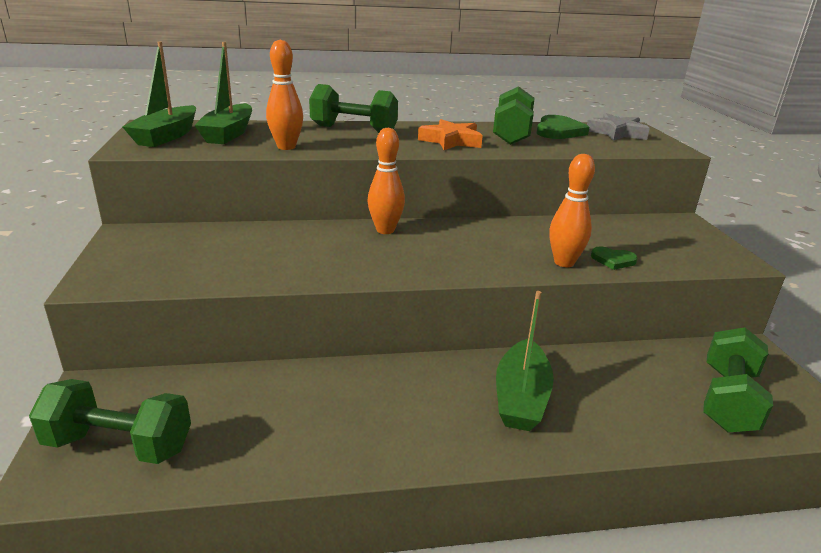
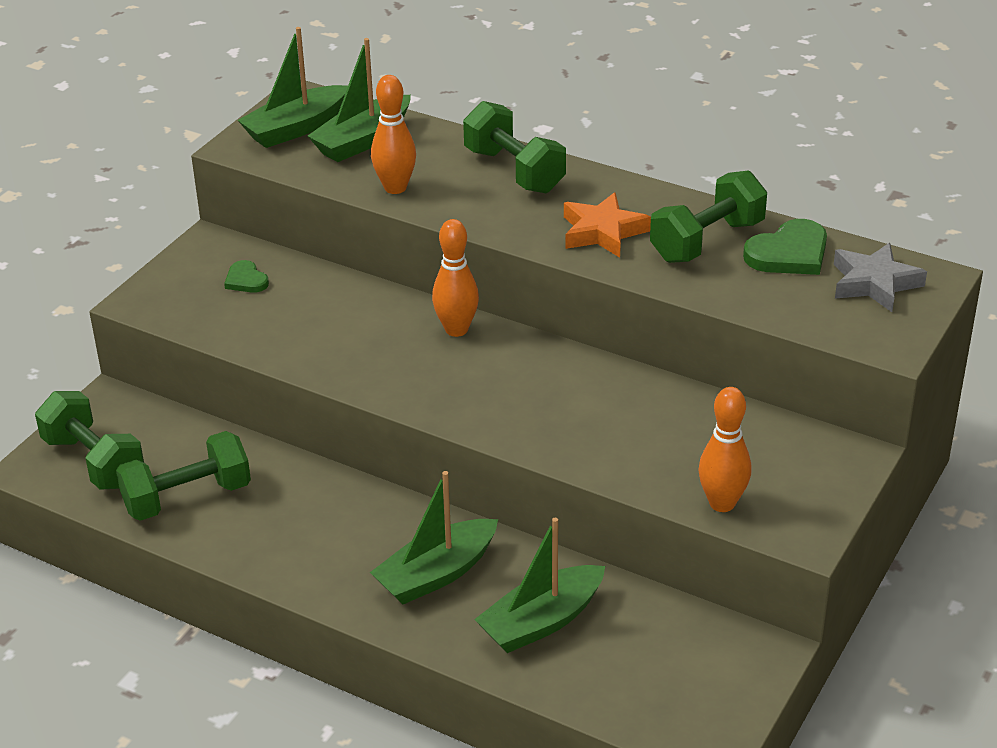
camera: 40 degrees right, 10 degrees up
orange bowling pin [549,154,595,267] -> orange bowling pin moved to [698,387,752,512]
green heart [591,246,638,270] -> green heart moved to [224,260,269,293]
green dumbbell [703,327,773,433] -> green dumbbell moved to [116,431,251,521]
none -> green boat [474,518,605,653]

